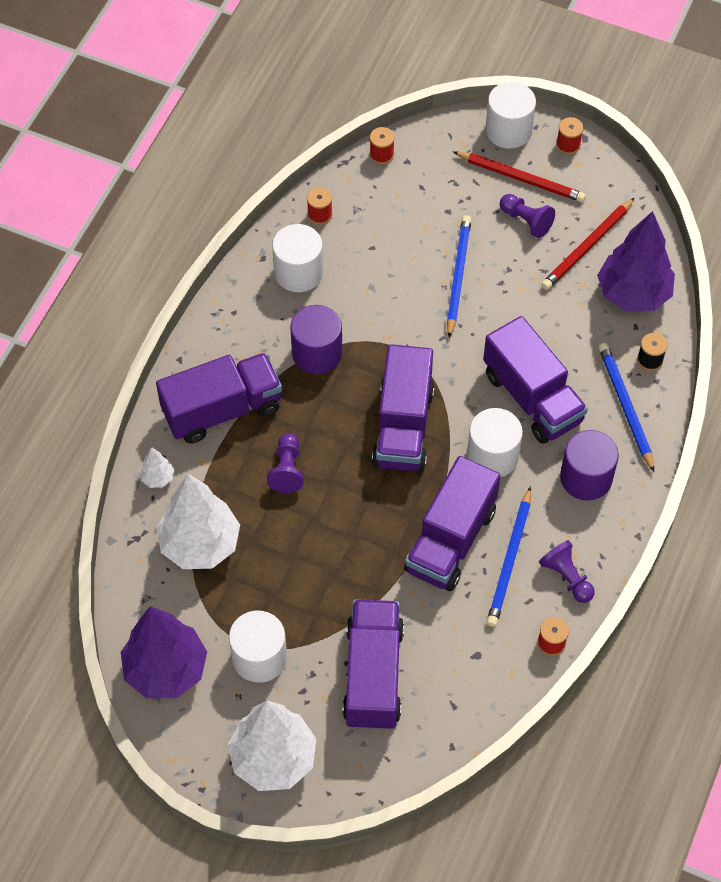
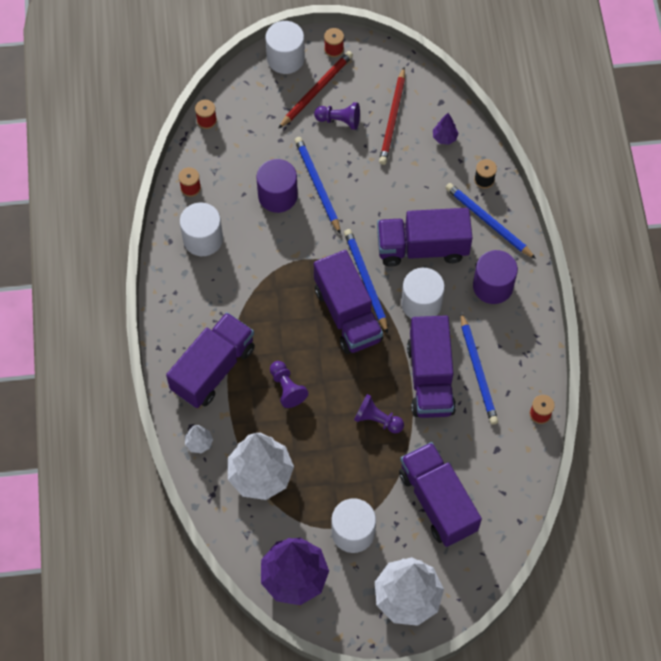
camera: 30 degrees left, 5 degrees up
purple cylinder [290,305,342,374] -> purple cylinder moved to [256,159,298,213]
red pencil [453,151,586,202] -> red pencil turned 45 degrees counterclockwise [278,51,353,129]
purple truck [483,316,588,444] -> purple truck turned 150 degrees clockwise [377,208,473,267]
purple pawn [539,540,594,603] -> purple pawn moved to [354,394,404,434]
purple tree [597,211,675,312] -> purple tree [433,113,459,145], size x0.43
none -> blue pencil [344,229,388,333]

